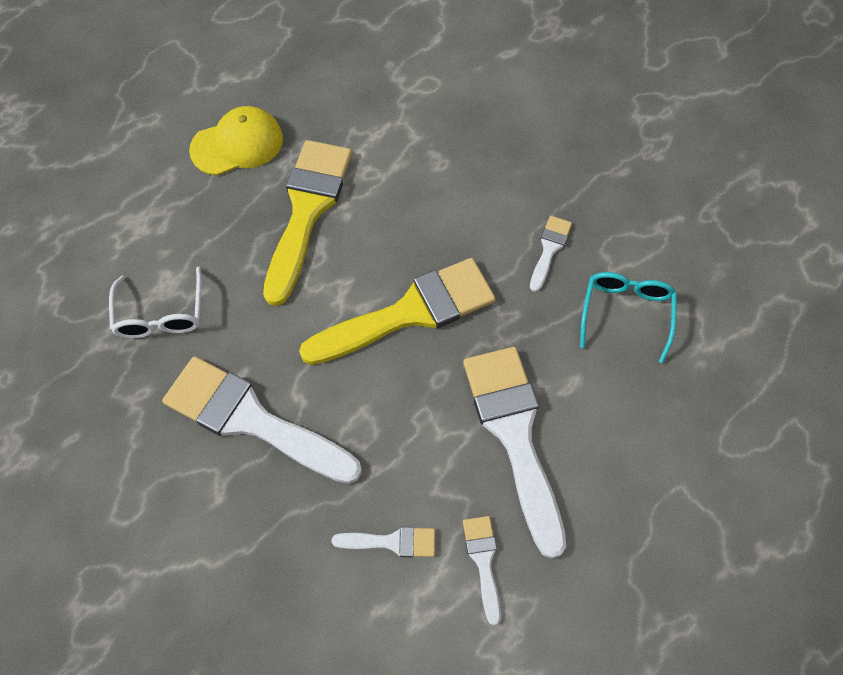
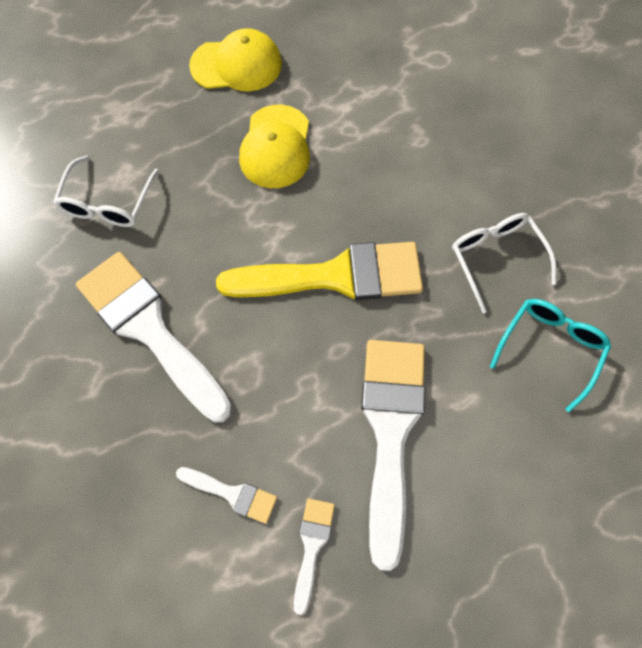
camera: 20 degrees right, 5 degrees up
yellow brush [263,140,352,306] -> yellow cap [239,104,310,188]
white brush [530,216,572,292] -> white glasses [452,213,556,313]

